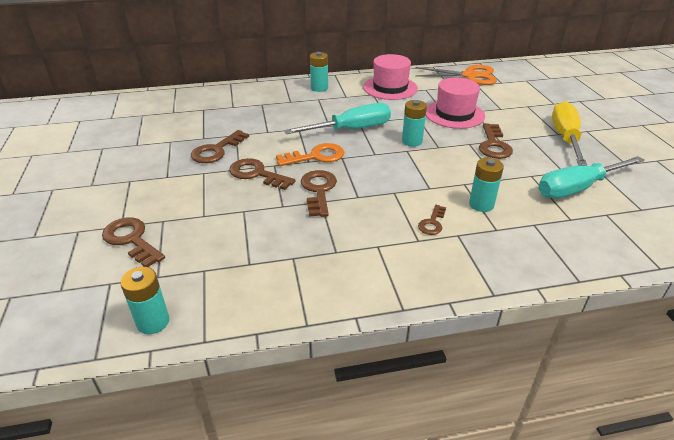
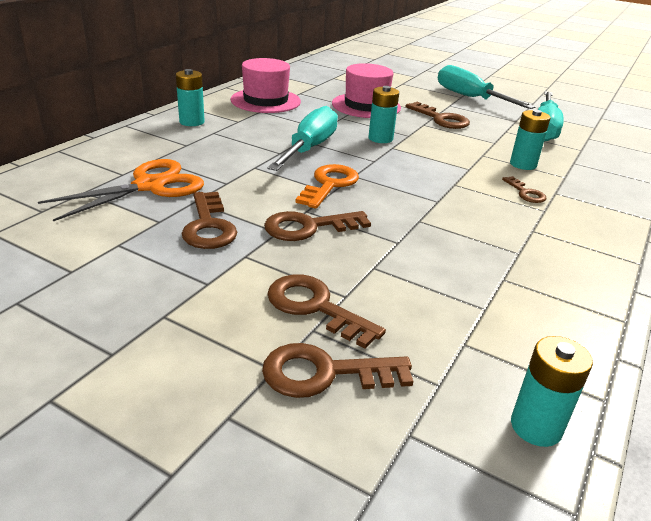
camera: 50 degrees left, 5 degrees down
brown key [301,170,337,217] -> brown key moved to [267,275,386,349]
orange scissors [415,65,497,85] -> orange scissors moved to [38,159,204,221]
yellow screwdriver [552,101,587,166] -> turquoise screwdriver [438,65,535,109]

